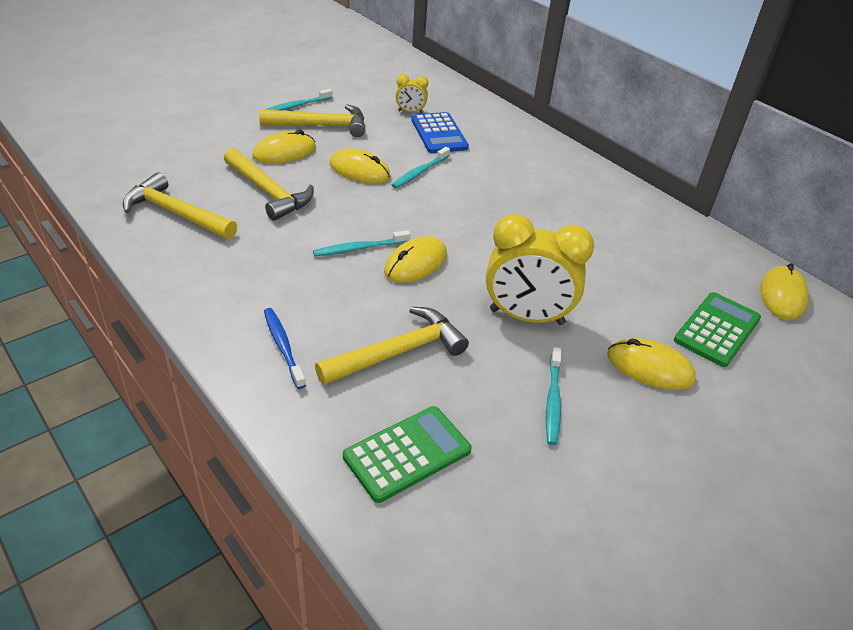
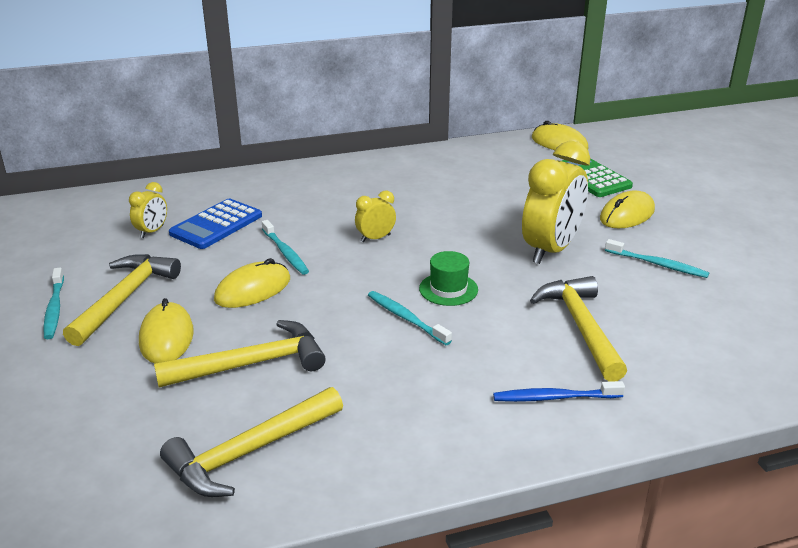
camera: 65 degrees left, 10 degrees down
turquoise toothbrush [313,230,410,256] -> turquoise toothbrush turned 135 degrees clockwise [368,291,452,345]
green calculator [343,406,472,503] -> none
yellow mouse [384,236,447,283] -> green hat [419,251,478,306]
blue calculator [411,112,469,153] -> blue calculator turned 120 degrees clockwise [169,199,262,249]
none -> yellow clock [355,190,396,242]

